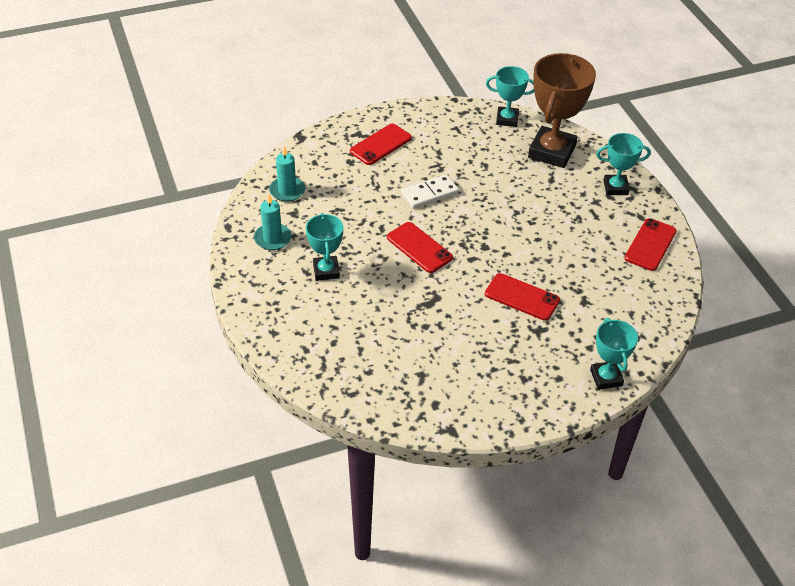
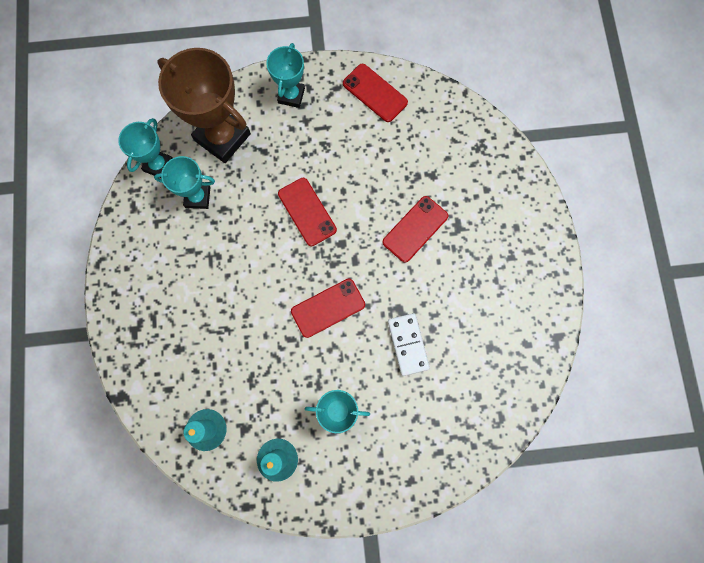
camera: 75 degrees left, 30 degrees up
red phone [350,124,412,165] -> red phone moved to [278,178,337,246]
white domino [401,174,459,209] -> white domino moved to [388,313,430,376]
turquoise trophy [590,318,638,390] -> turquoise trophy moved to [154,156,215,209]

